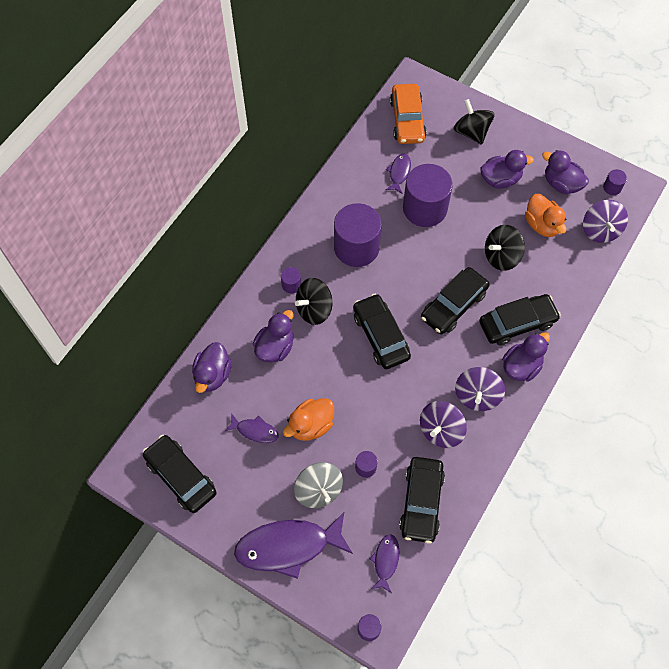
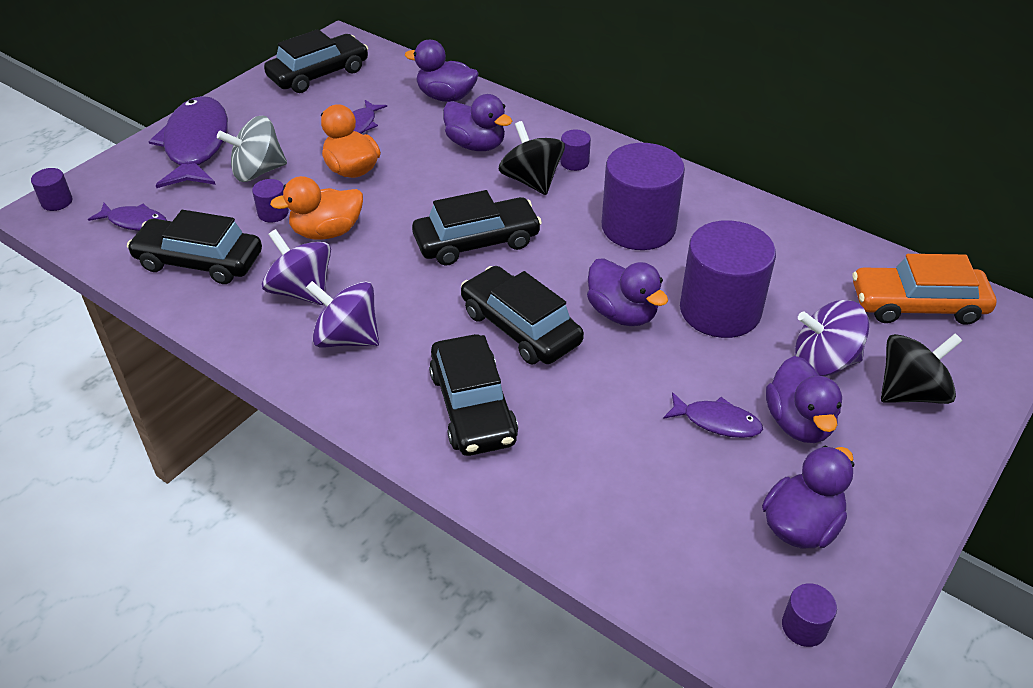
camera: 95 degrees right, 20 degrees down
purple fish [386,154,411,194] -> purple fish moved to [663,392,763,438]
black spinning top [485,225,525,271] -> none
purple duck [502,332,550,381] -> purple duck moved to [587,258,668,326]
orange duck [525,194,567,237] -> orange duck moved to [270,176,363,239]
purple spinning top [583,200,628,243] -> purple spinning top moved to [795,300,869,376]

